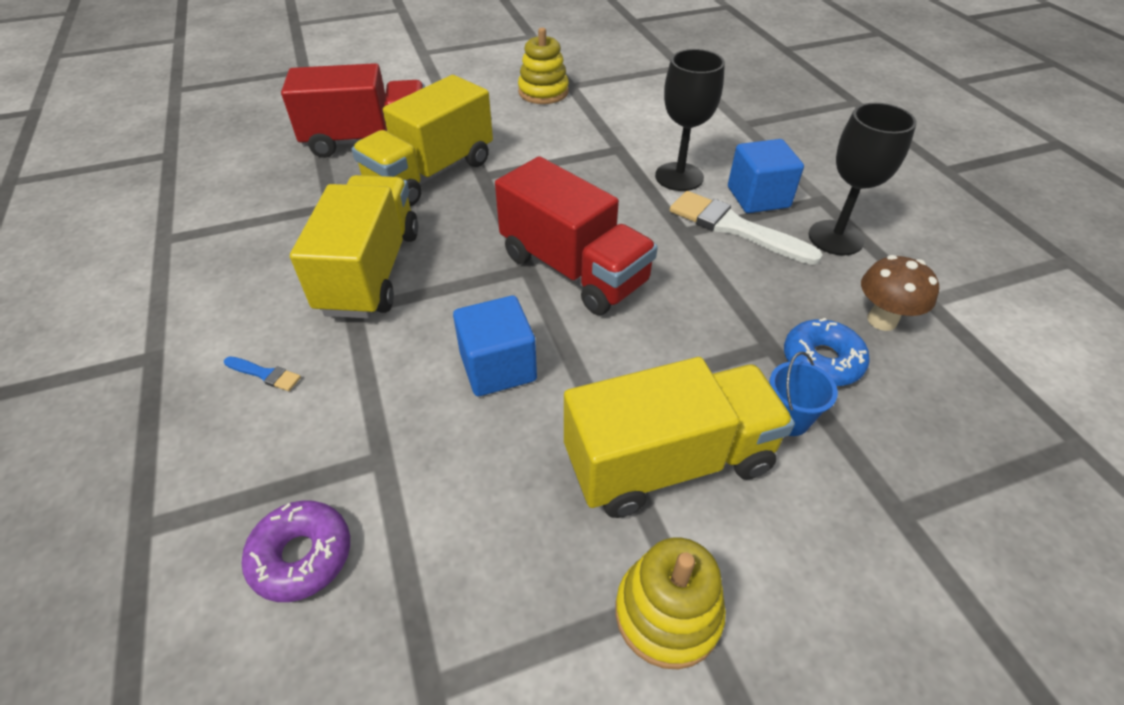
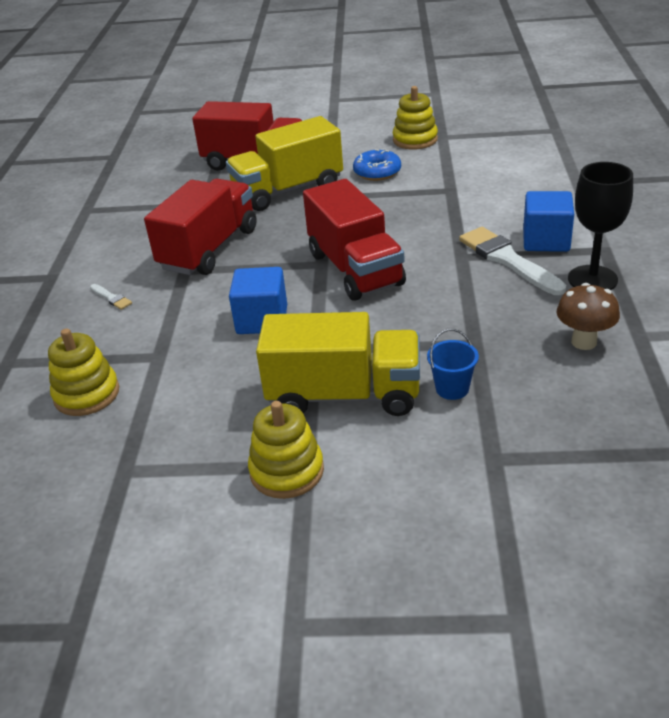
camera: 25 degrees right, 10 degrees down
blue brush [224,357,301,391] -> white brush [90,284,132,310]
purple donut [241,500,350,602] -> yellow stacking toy [48,329,119,416]
yellow truck [290,175,418,319] -> red truck [144,179,256,275]
black goblet [655,49,725,191] -> none
blue donut [784,318,870,386] -> blue donut moved to [353,149,401,181]

